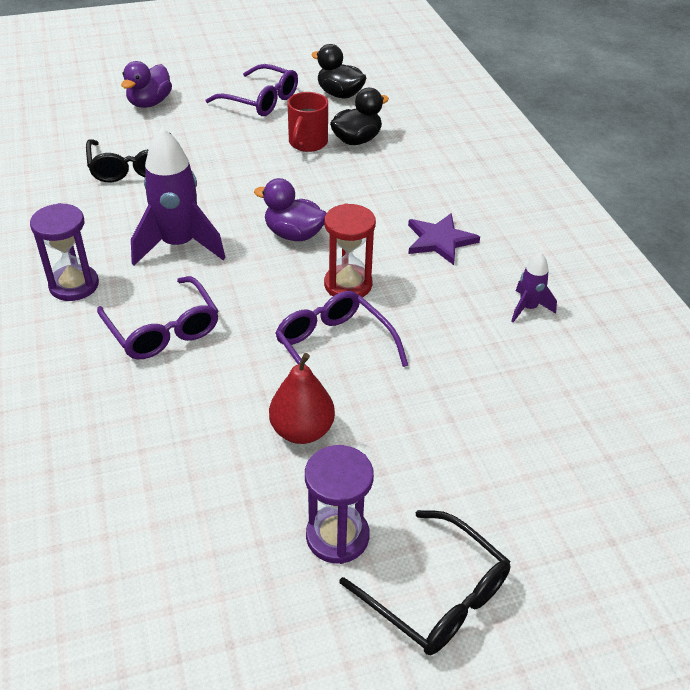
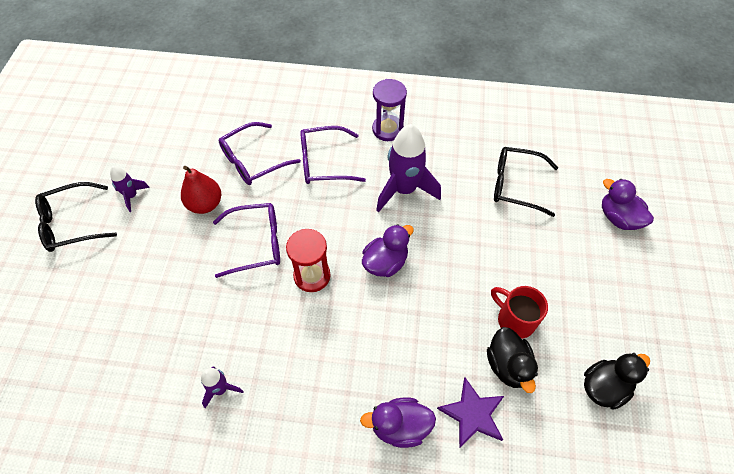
camera: 115 degrees right, 15 degrees up
purple glasses [206,64,298,116] -> purple glasses moved to [219,122,301,185]
purple hourglass [305,445,374,564] -> purple rocket [110,166,150,212]
purple star [408,213,480,265] -> purple star moved to [437,378,504,448]
none -> purple duck [360,398,436,448]

